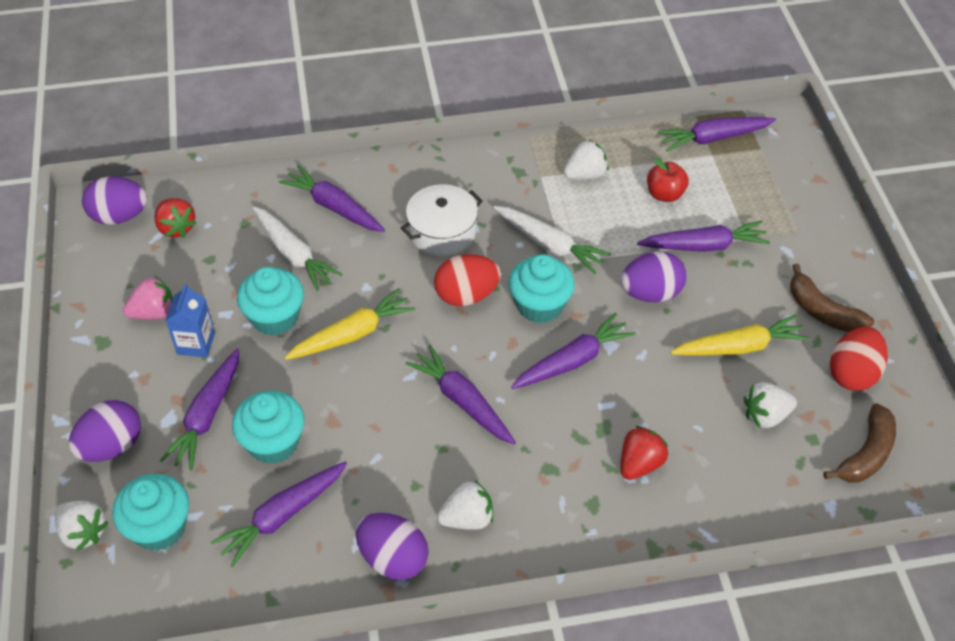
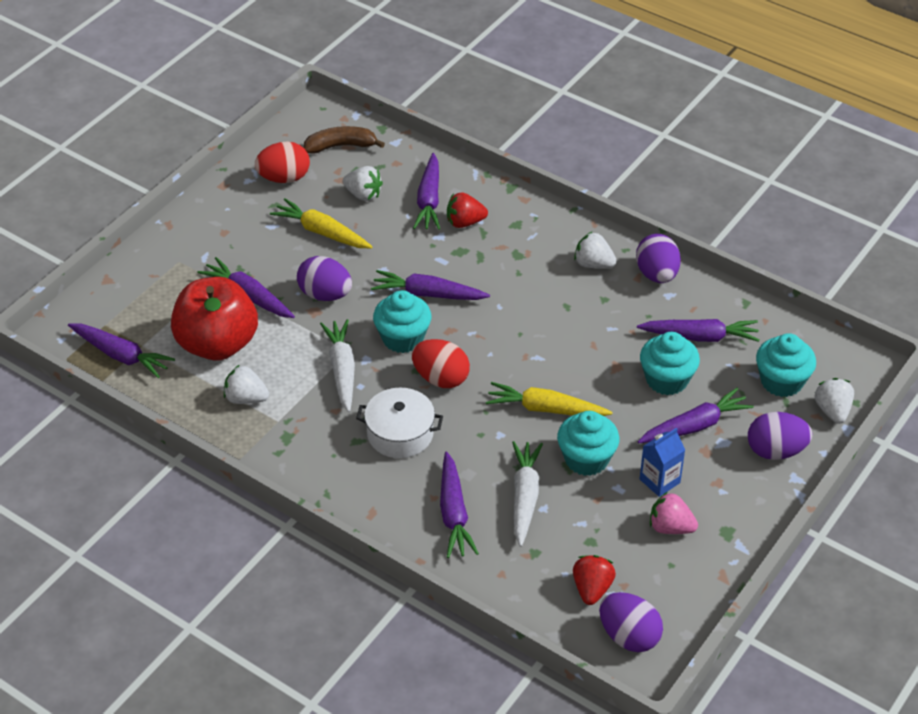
camera: 135 degrees left, 5 degrees down
purple carrot [405,345,516,444] -> purple carrot moved to [413,153,440,230]
red apple [647,158,689,202] -> red apple [171,277,258,361], size x2.15
brown banana [790,264,874,332] -> none

